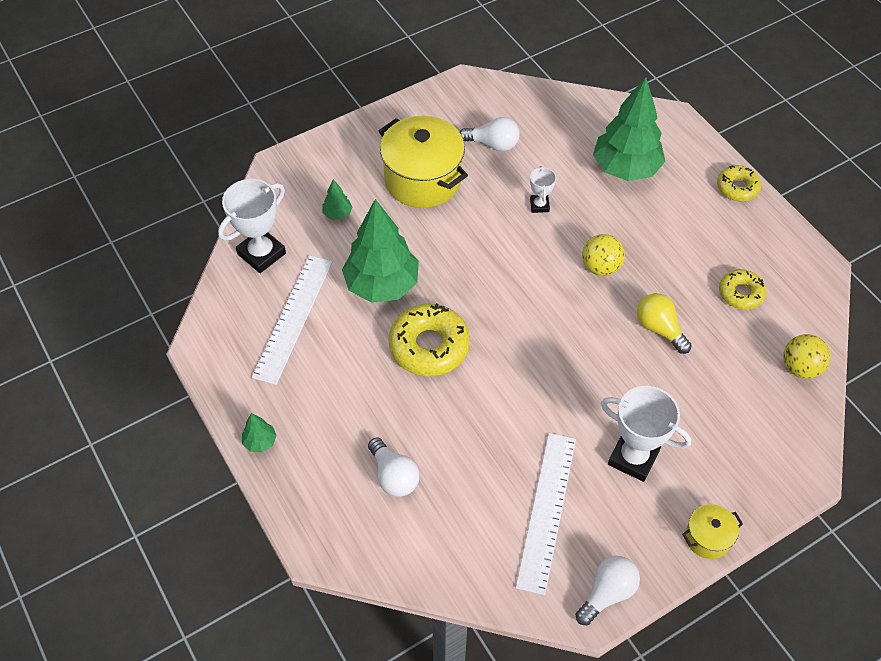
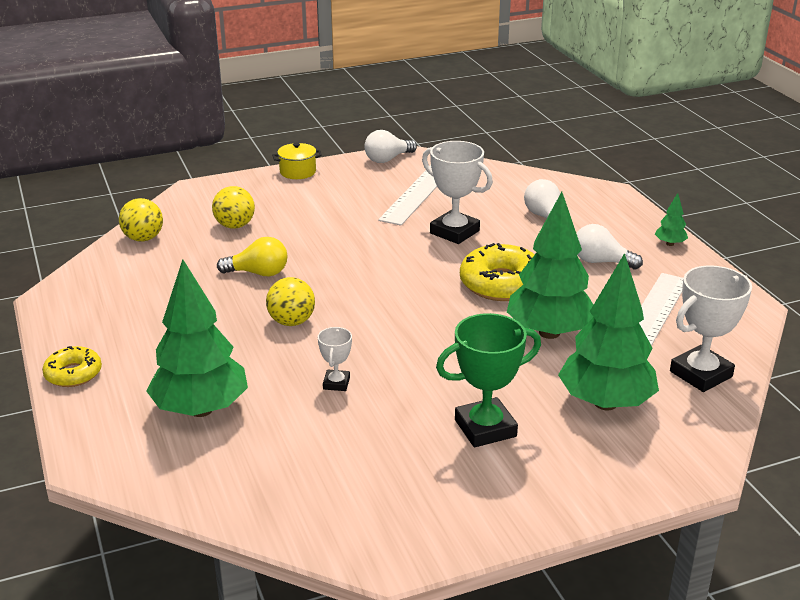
camera: 170 degrees left, 25 degrees down
green tree [322,179,352,220] -> green tree [558,253,659,410], size x2.41
yellow pot [379,116,468,208] -> green trophy [436,313,541,447]
white light bulb [460,117,520,151] -> white light bulb moved to [577,224,643,269]
white trophy [601,386,691,482] -> white trophy moved to [422,141,493,244]
yellow light bulb [637,293,692,354] -> yellow light bulb turned 60 degrees counterclockwise [217,237,287,276]
yellow donut [719,269,766,310] -> none
none -> yellow ball [212,186,255,228]

